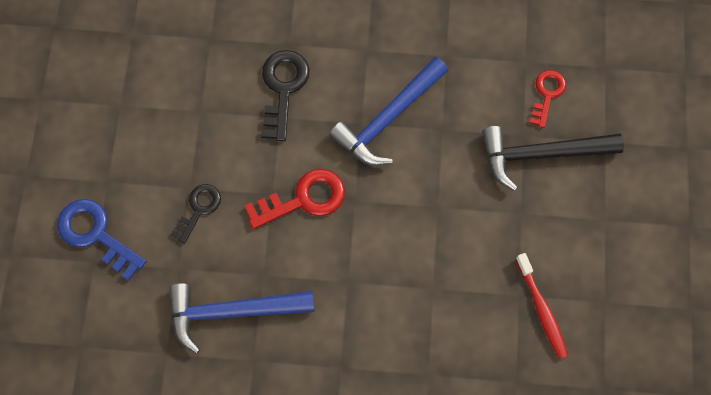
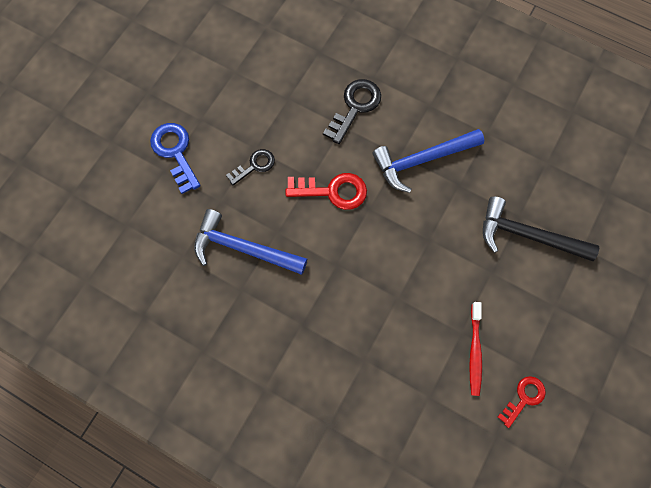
camera: 25 degrees right, 0 degrees up
red key [529,70,566,128] -> red key moved to [498,376,546,428]

